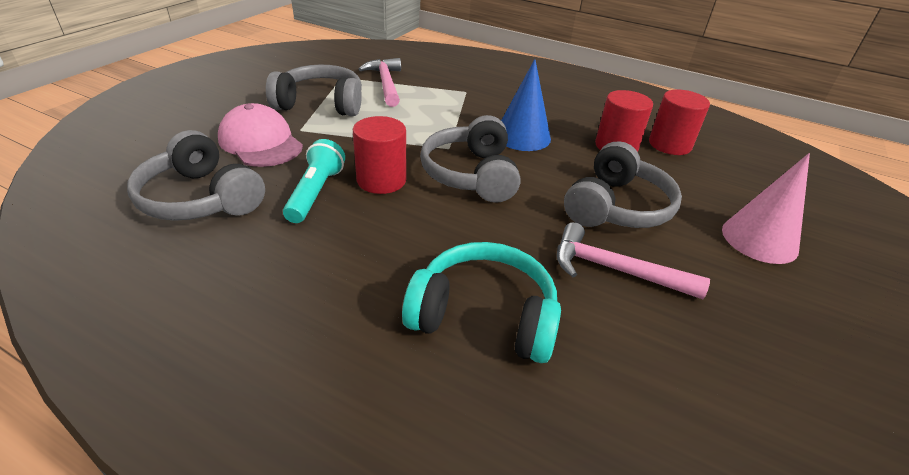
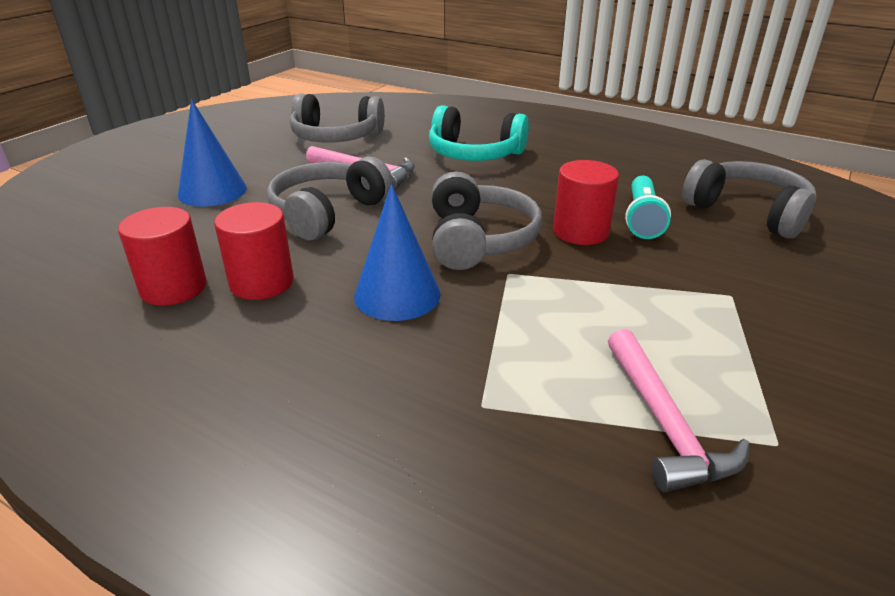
camera: 175 degrees left, 5 degrees down
pink cap [218,103,303,167] -> none
grey headphones [266,64,362,116] -> grey headphones moved to [290,93,385,143]
pink cone [722,153,810,264] -> blue cone [178,99,247,207]

